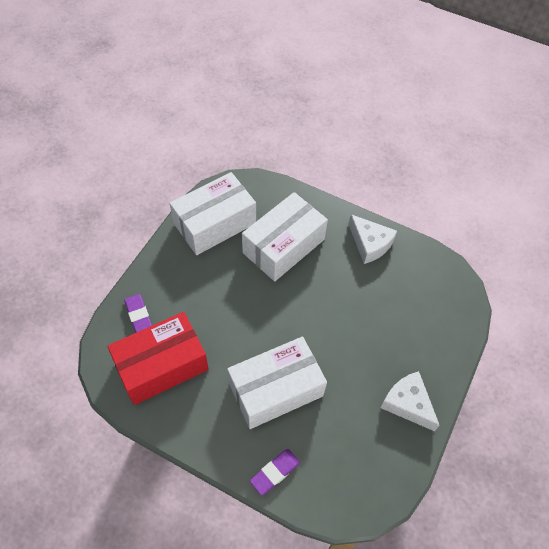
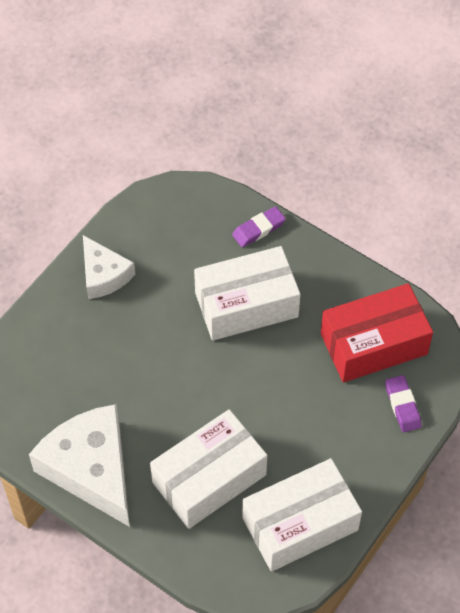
camera: 170 degrees left, 0 degrees up
white cheese [348,214,397,264] -> white cheese [29,404,130,527], size x1.71

